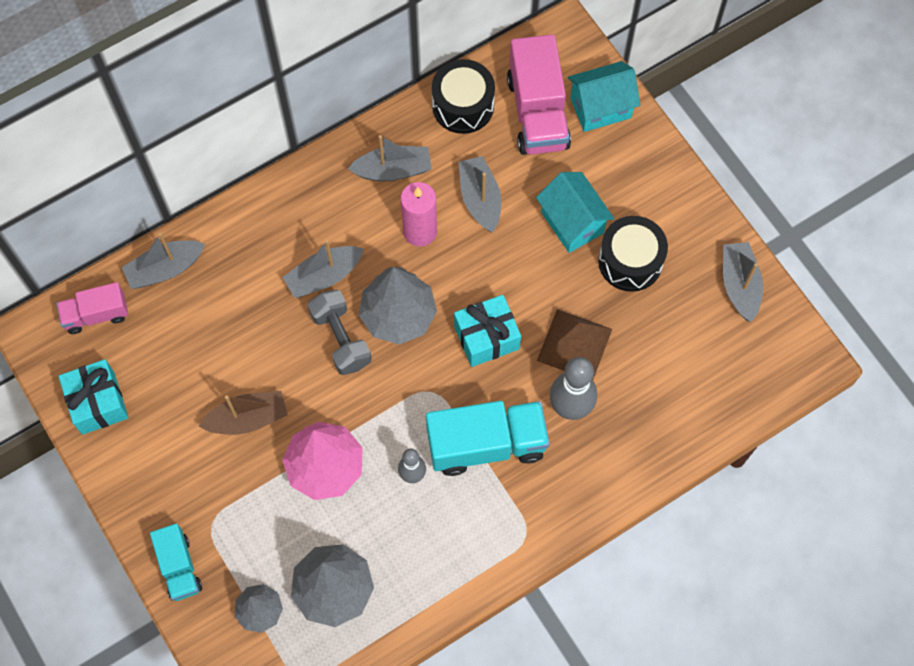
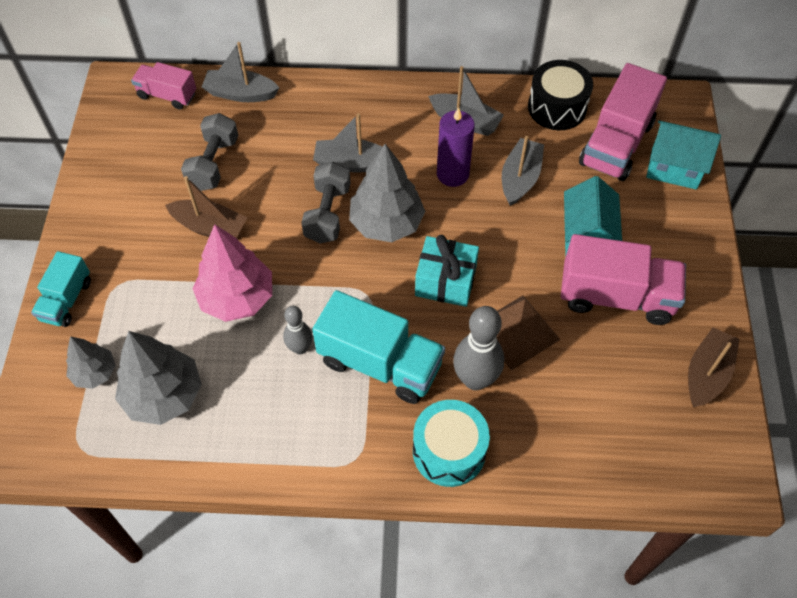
camera: 35 degrees right, 10 degrees down
turquoise gift [58,359,129,435] -> none
pink candle [401,182,437,246] -> purple candle [437,107,475,187]
black drum [598,216,668,292] -> pink truck [561,234,686,325]
grey boat [723,242,763,322] -> brown boat [688,327,739,407]
none -> grey dumbbell [181,113,239,191]
none -> turquoise drum [413,400,490,487]

